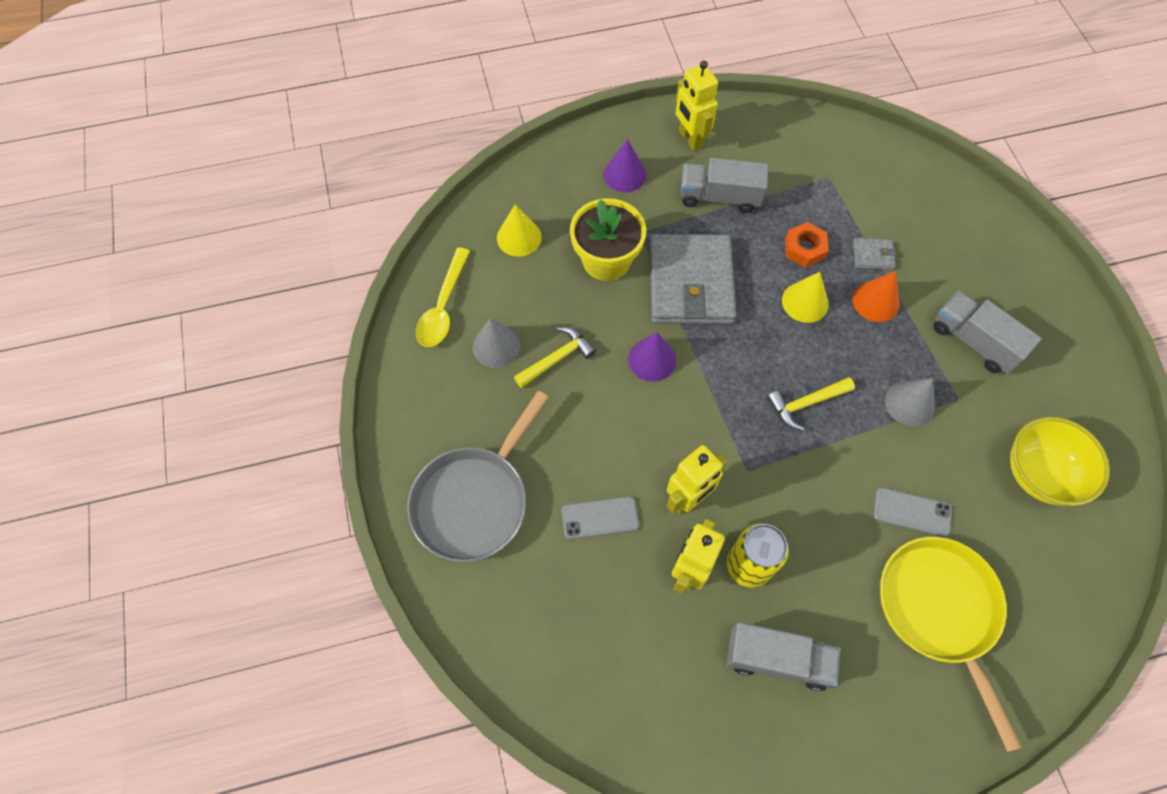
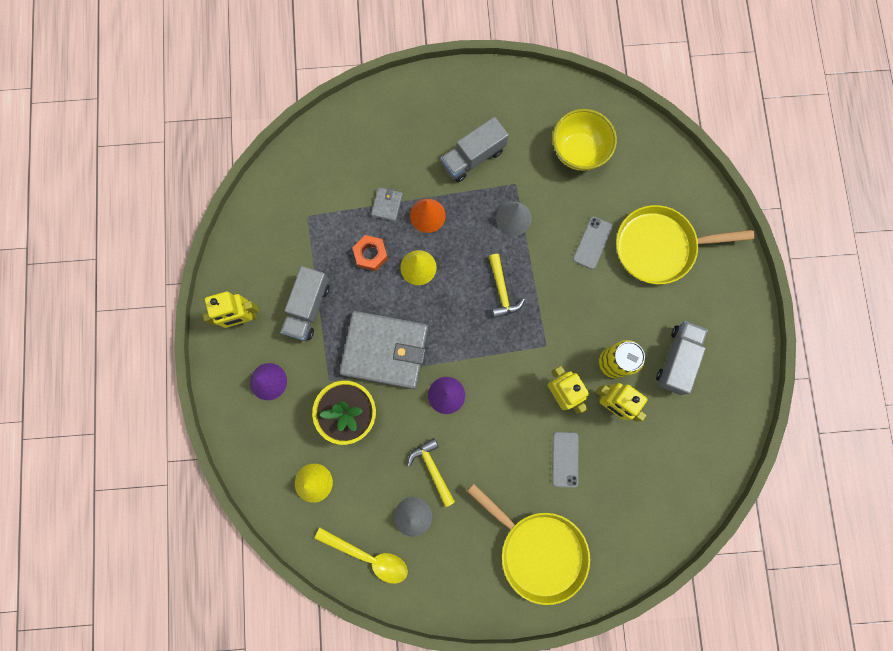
camera: 80 degrees left, 15 degrees up
grey pan [407,391,549,562] -> yellow pan [467,484,590,605]

